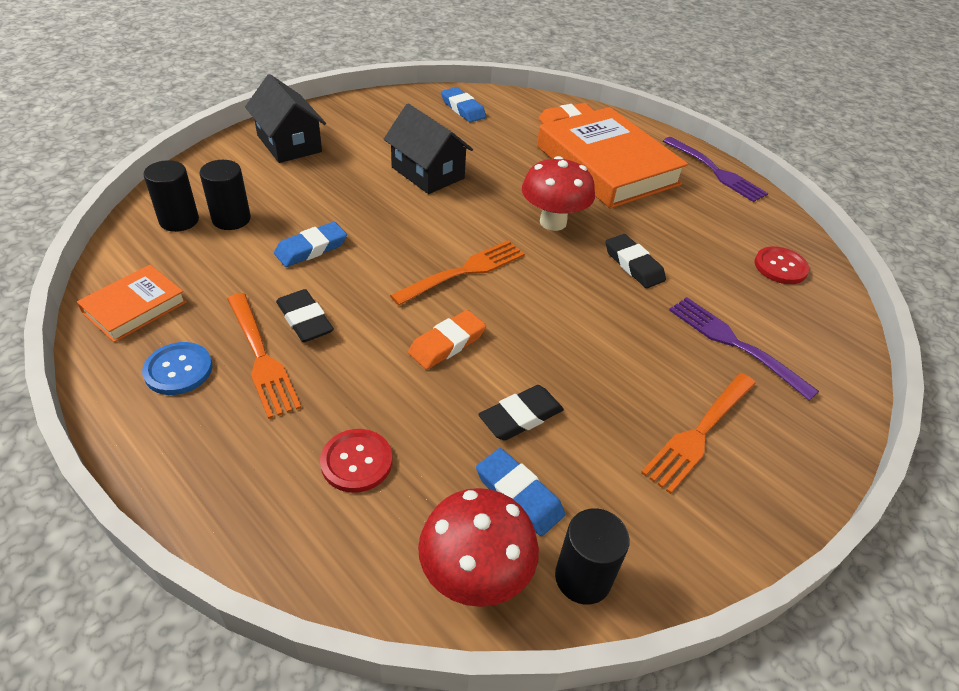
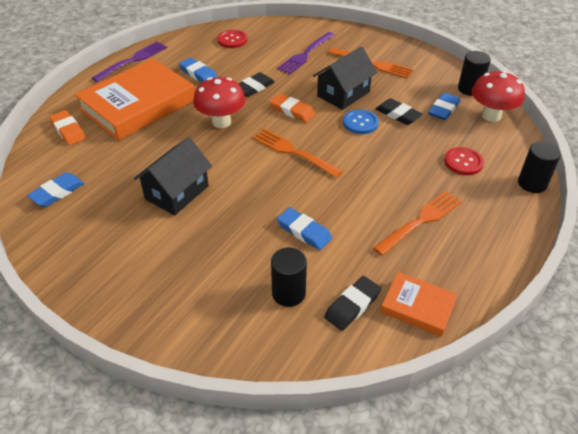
camera: 100 degrees left, 0 degrees up
blue button [142,342,212,395] -> blue button moved to [343,109,379,134]
black cylinder [143,160,199,232] -> black cylinder moved to [518,141,561,193]
black house [245,74,326,163] -> black house moved to [313,46,377,110]
black eraser [276,289,334,342] -> black eraser moved to [324,276,381,331]
orange eraser [408,310,486,370] -> orange eraser moved to [270,93,316,122]
none -> blue eraser [179,57,218,82]

